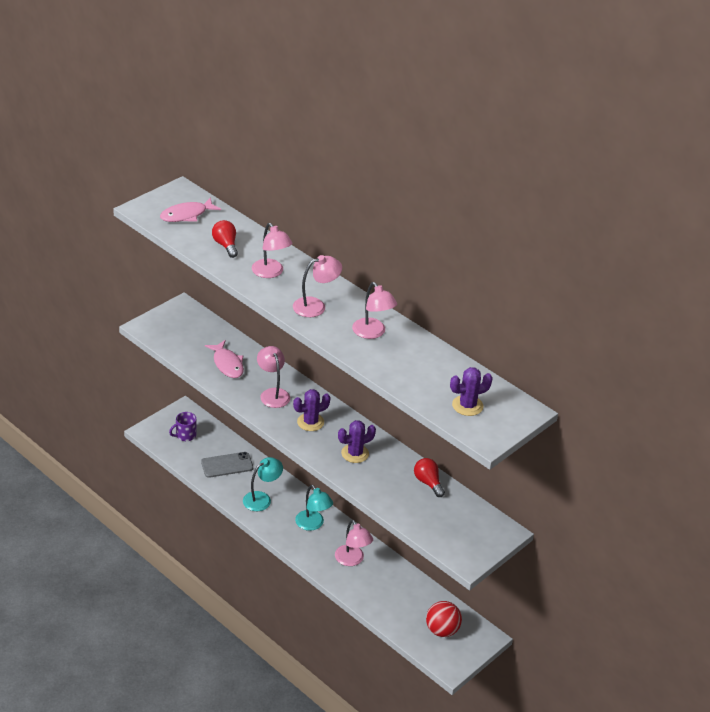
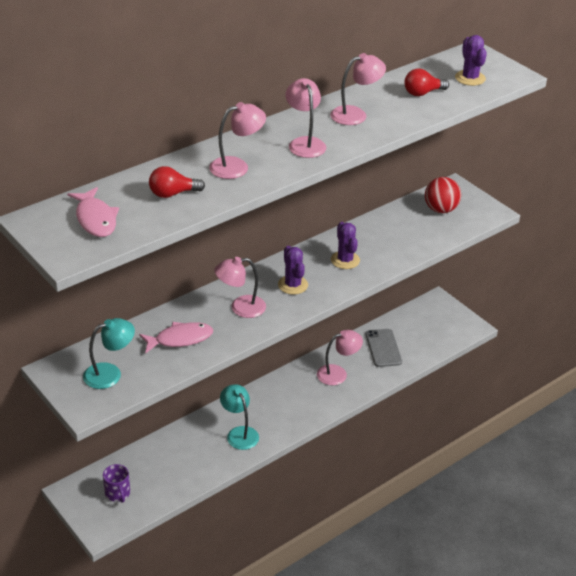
camera: 80 degrees left, 0 degrees up
grey phone [201,452,253,478] -> grey phone moved to [366,329,402,367]
turquoise lamp [295,485,333,531] -> turquoise lamp moved to [83,318,135,389]
red light bulb [414,458,445,497] -> red light bulb moved to [404,69,449,96]
red ball [426,601,462,637] -> red ball moved to [425,177,461,213]

